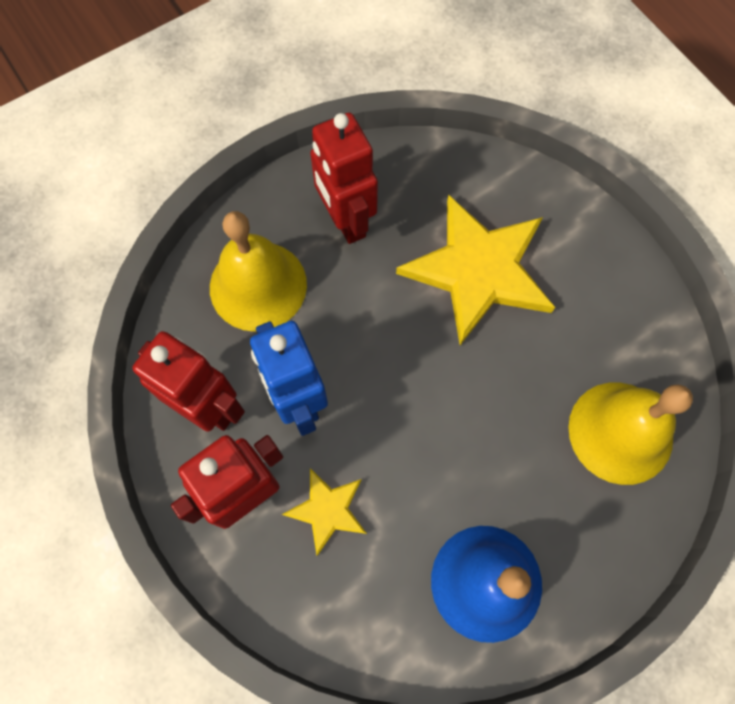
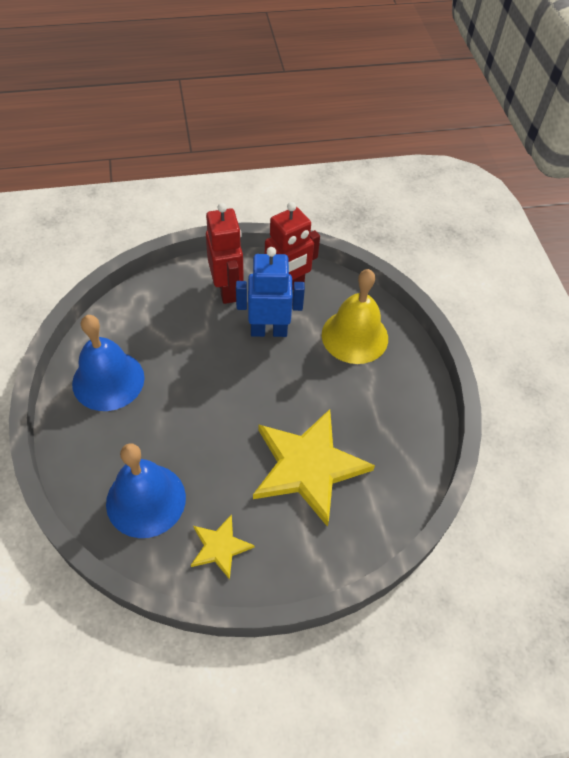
camera: 110 degrees right, 15 degrees down
yellow star [282,468,367,556] -> yellow star moved to [191,514,254,580]
red robot [310,113,378,244] -> none
yellow bell [568,382,693,485] -> blue bell [106,443,186,538]

